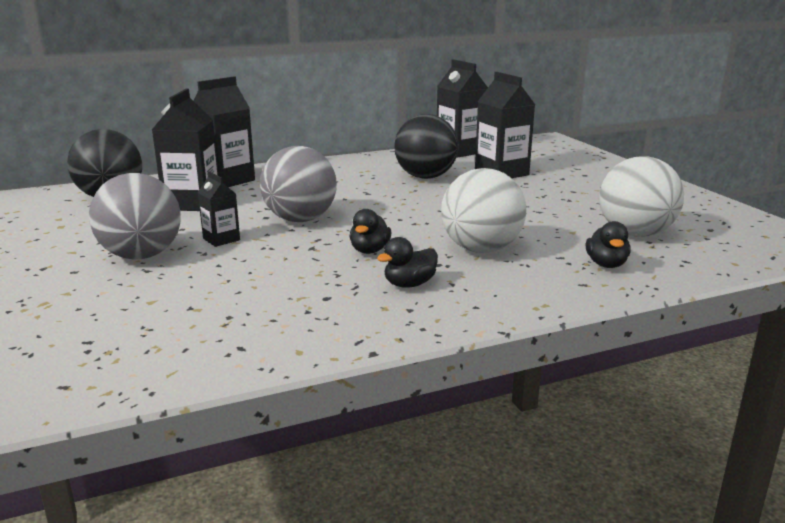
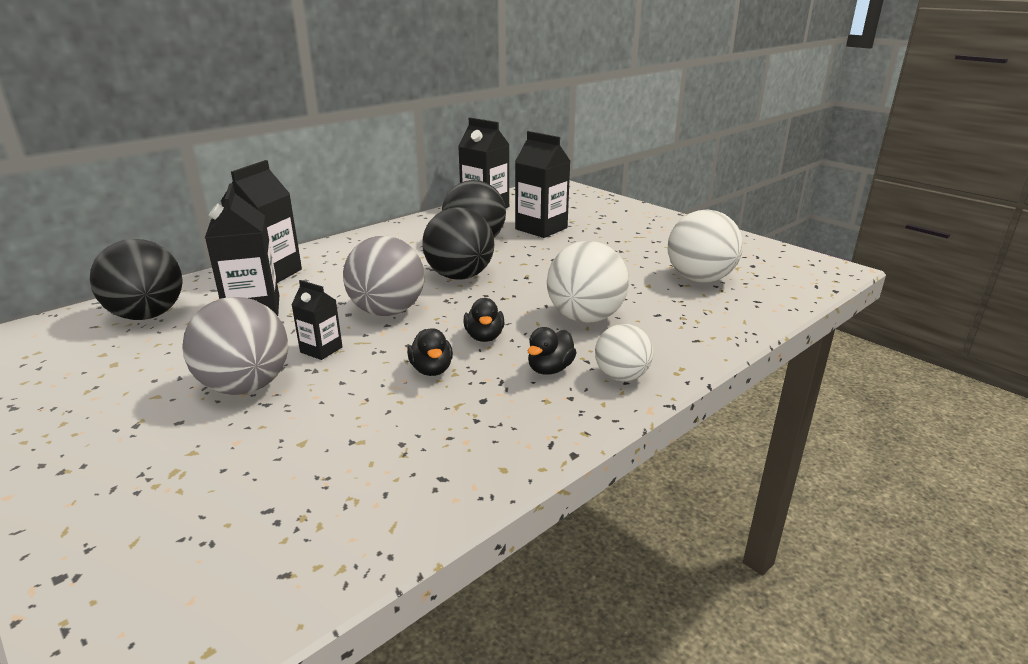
camera: 20 degrees left, 5 degrees up
black duck [586,221,631,268] -> black duck moved to [407,328,453,376]
none -> black ball [422,207,494,280]
none -> white ball [595,324,653,381]

